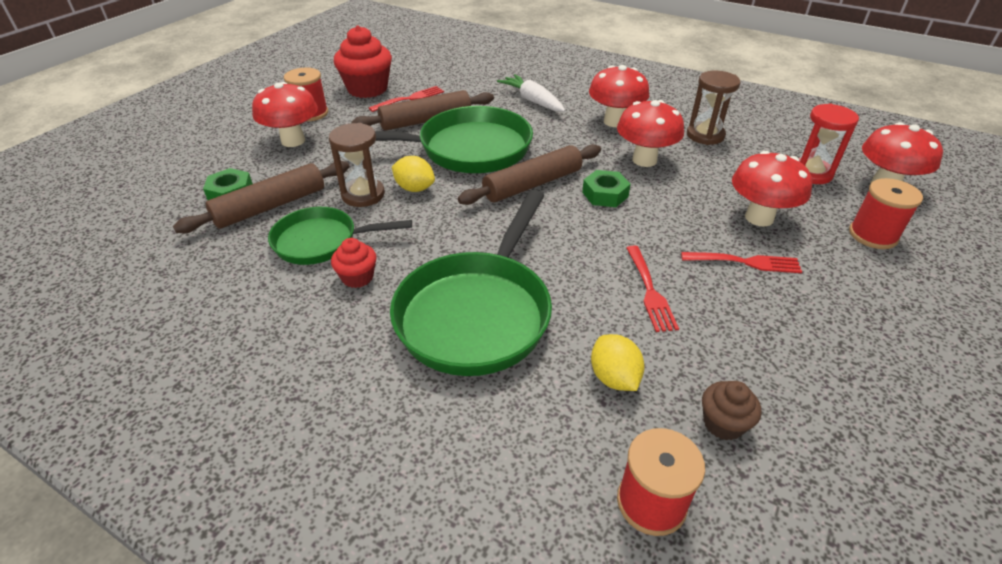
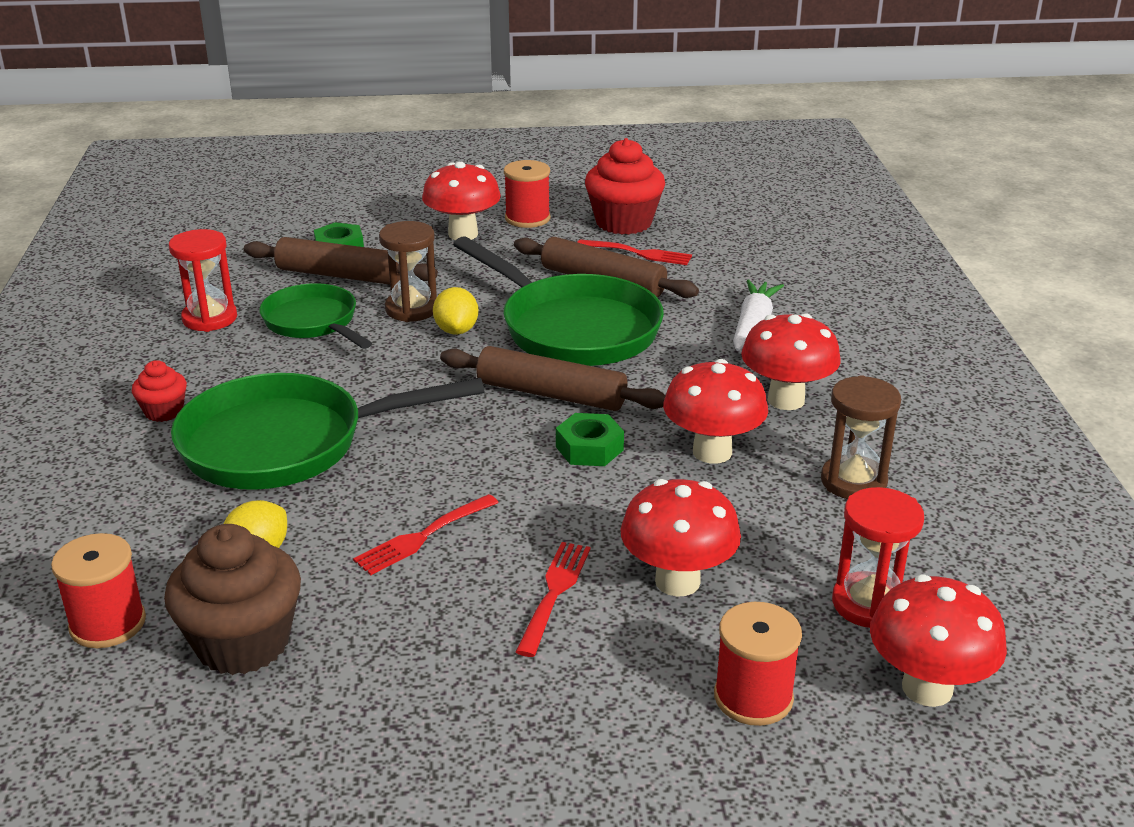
camera: 55 degrees right, 10 degrees down
red cupcake [331,238,377,288] -> red cupcake moved to [132,360,187,422]
red fork [681,252,802,273] -> red fork turned 135 degrees counterclockwise [516,542,591,657]
brown cupcake [702,381,762,441] -> brown cupcake [164,524,301,675], size x1.93
none -> red hourglass [169,229,237,332]

